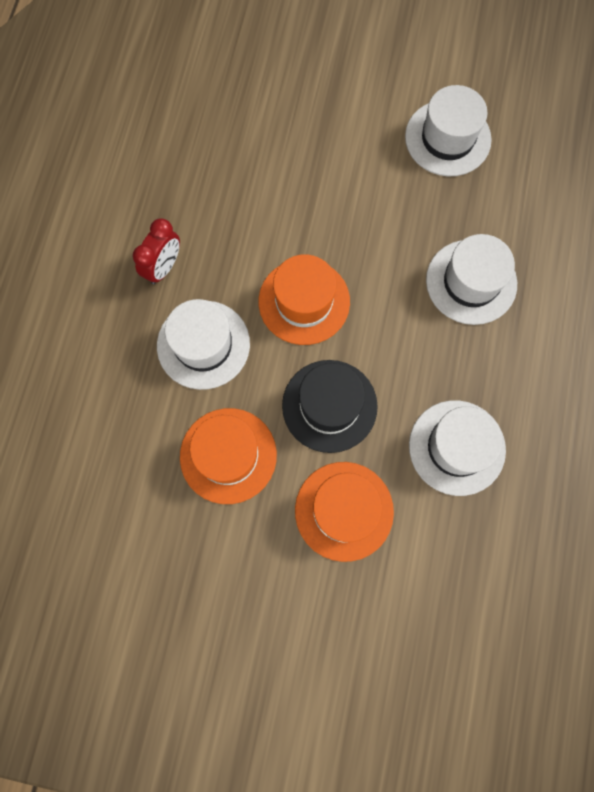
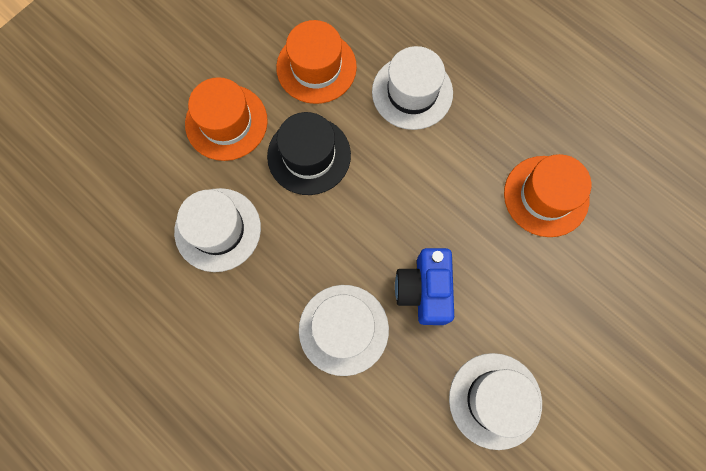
camera: 120 degrees right, 0 degrees up
red clock [133,218,180,284] -> none
orange hat [259,254,350,345] -> orange hat moved to [504,154,591,237]
none -> blue camera [395,248,454,325]

